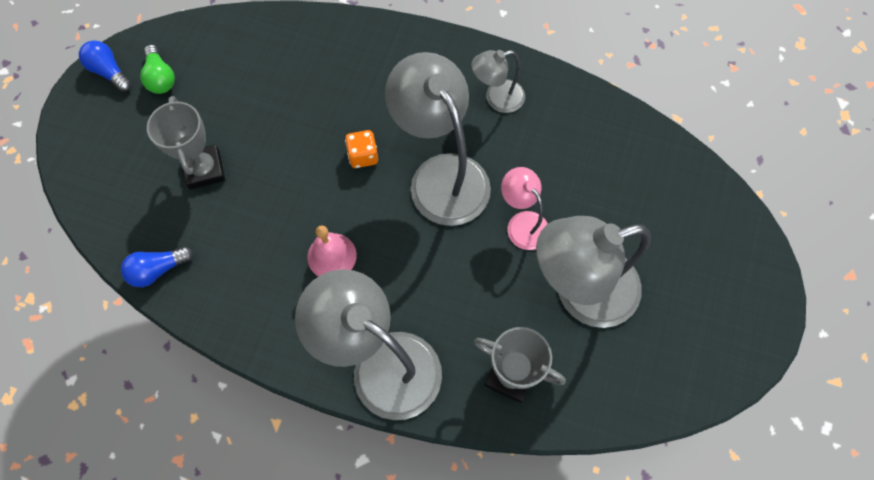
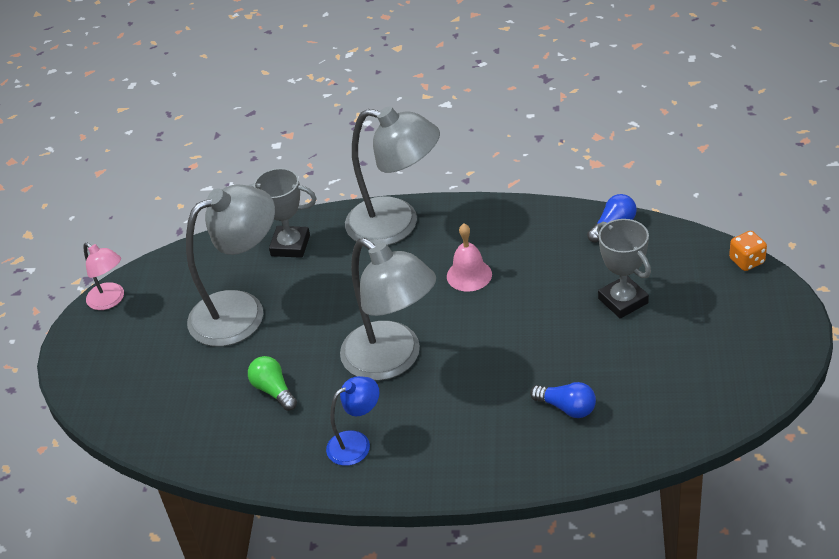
camera: 170 degrees right, 25 degrees down
blue light bulb [79,40,132,92] -> blue light bulb moved to [530,382,596,418]
green light bulb [140,45,175,94] -> green light bulb moved to [248,356,297,411]
orange dice [345,130,378,168] -> orange dice moved to [729,231,767,271]
grey lamp [471,50,525,113] -> blue lamp [326,376,379,466]
pink lamp [501,167,548,250] -> pink lamp moved to [84,243,124,310]

